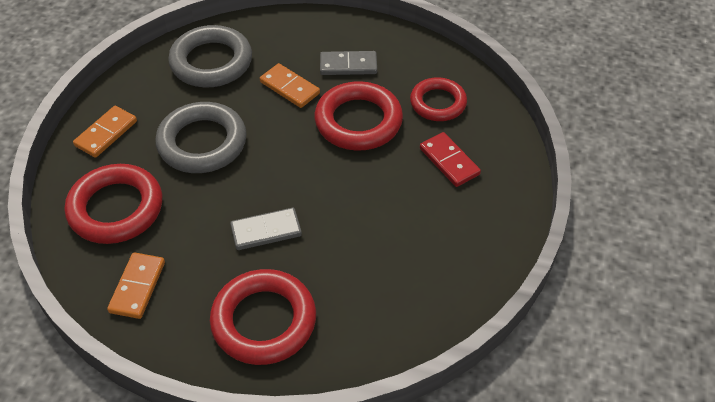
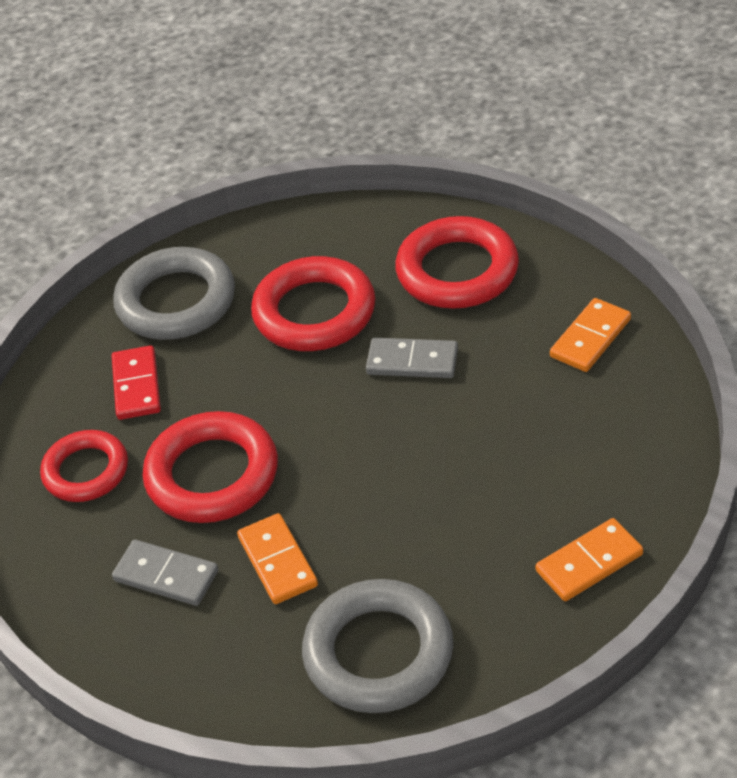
camera: 150 degrees left, 5 degrees down
red ring [65,164,162,244] -> red ring moved to [251,256,376,351]
grey ring [155,102,247,173] -> grey ring moved to [113,247,235,340]

